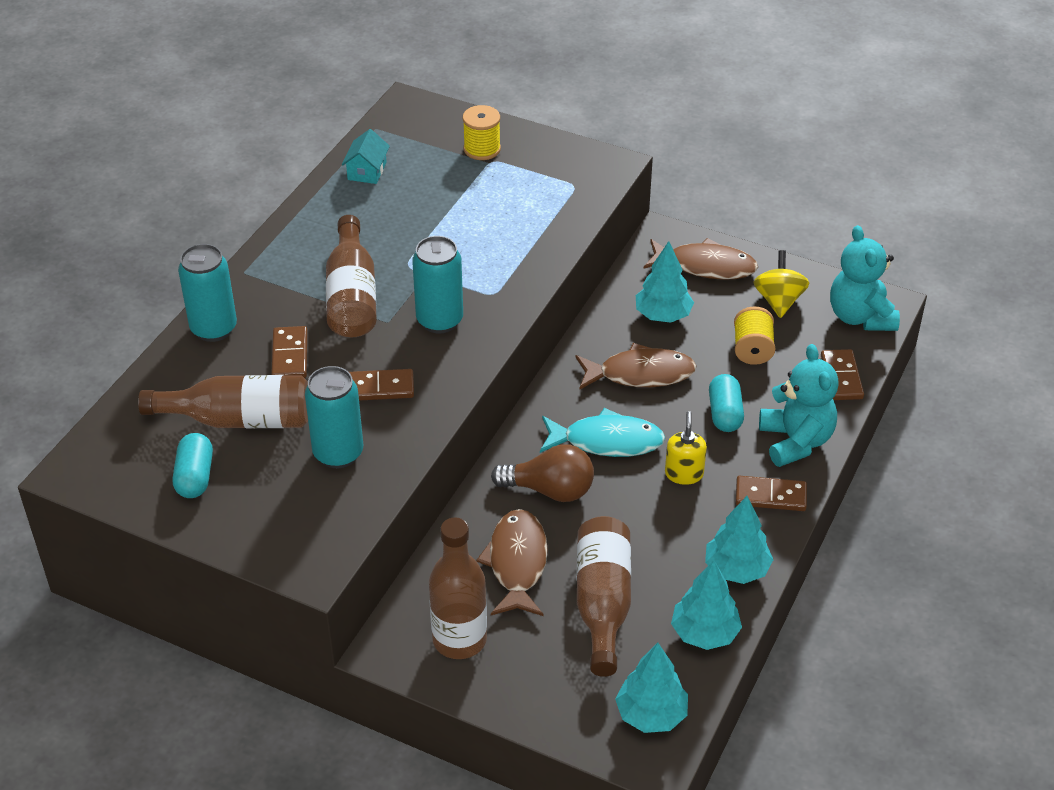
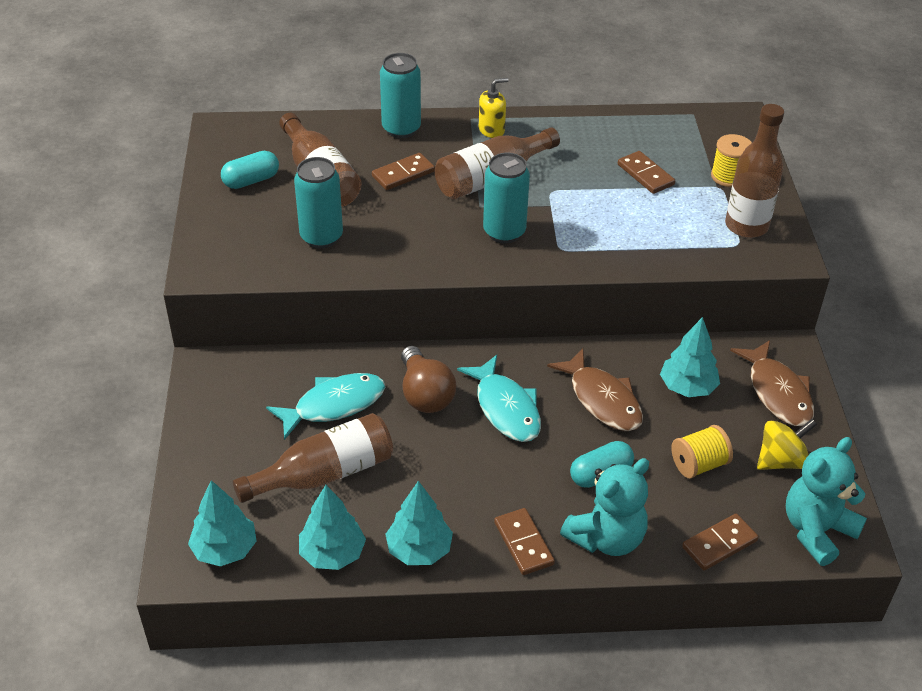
camera: 60 degrees right, 0 degrees up
turquoise house [342,129,390,184] -> none
brown domino [349,369,414,401] -> brown domino moved to [618,151,675,194]
brown bottle [429,517,487,659] -> brown bottle moved to [725,104,784,238]
brown fish [476,509,548,616] -> turquoise fish [266,373,385,440]
yellow soap dispenser [665,411,707,485] -> yellow soap dispenser moved to [479,78,508,138]

